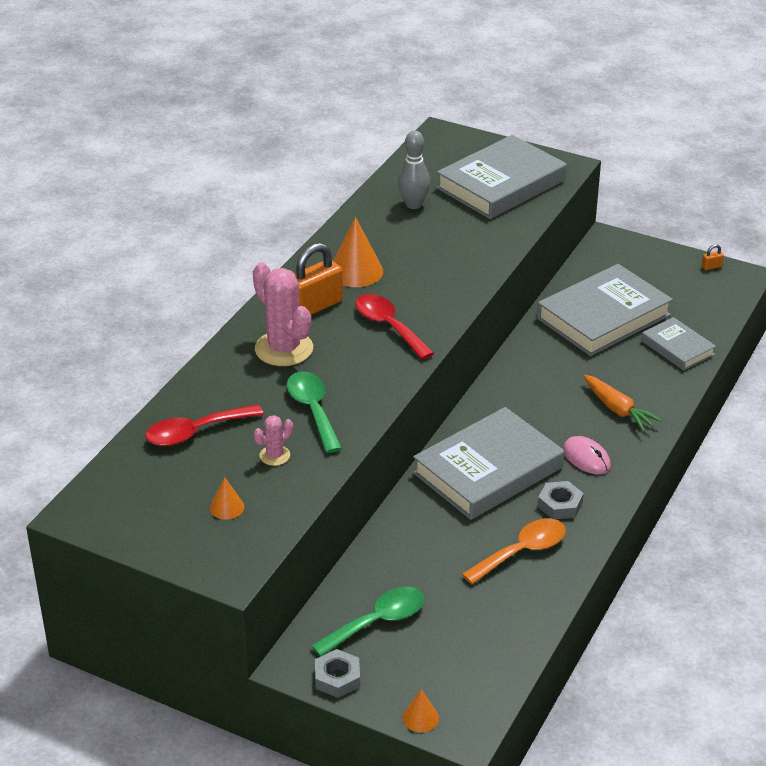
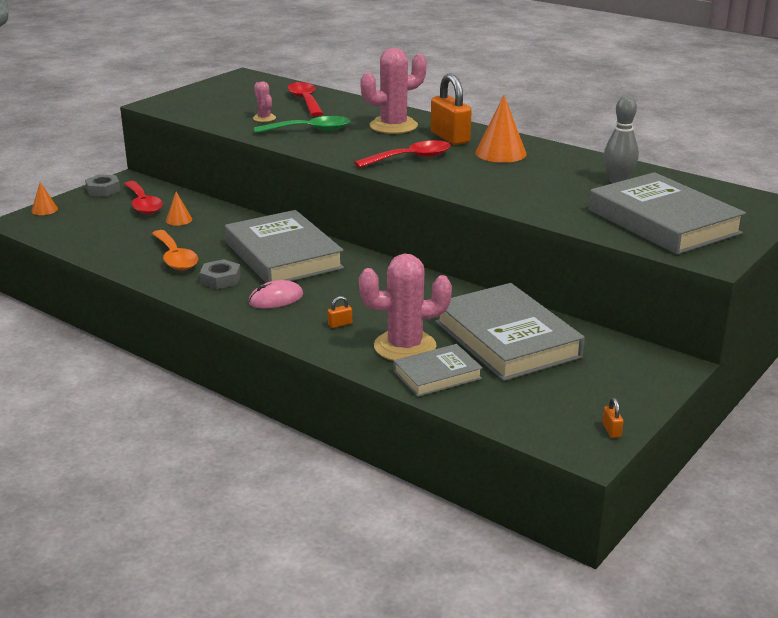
camera: 100 degrees right, 10 degrees down
orange cone [210,477,244,520] -> orange cone moved to [166,192,192,226]
green spoon [311,587,425,657] -> red spoon [124,181,163,214]
orange carrot [584,375,662,432] -> orange padlock [328,296,352,328]
none -> pink cactus [359,254,452,361]

